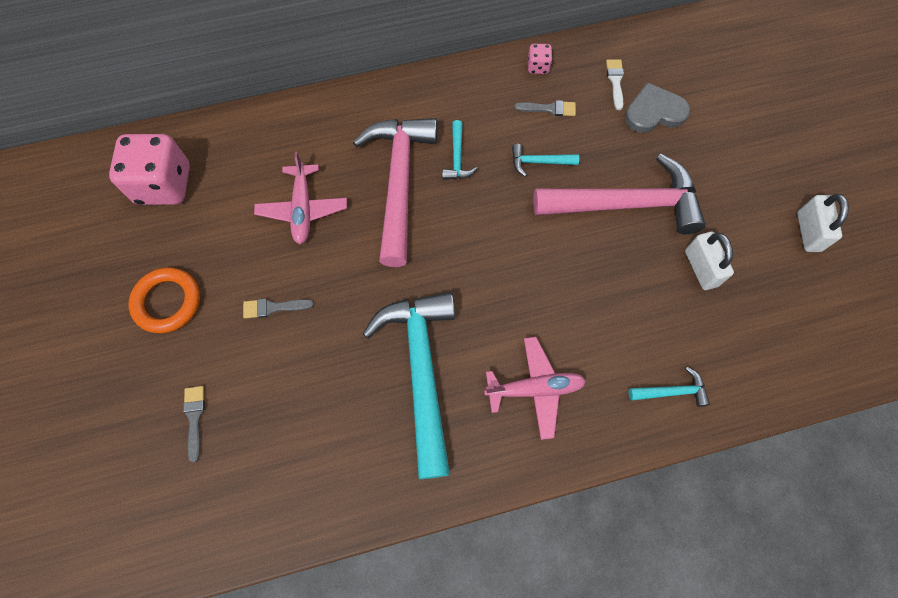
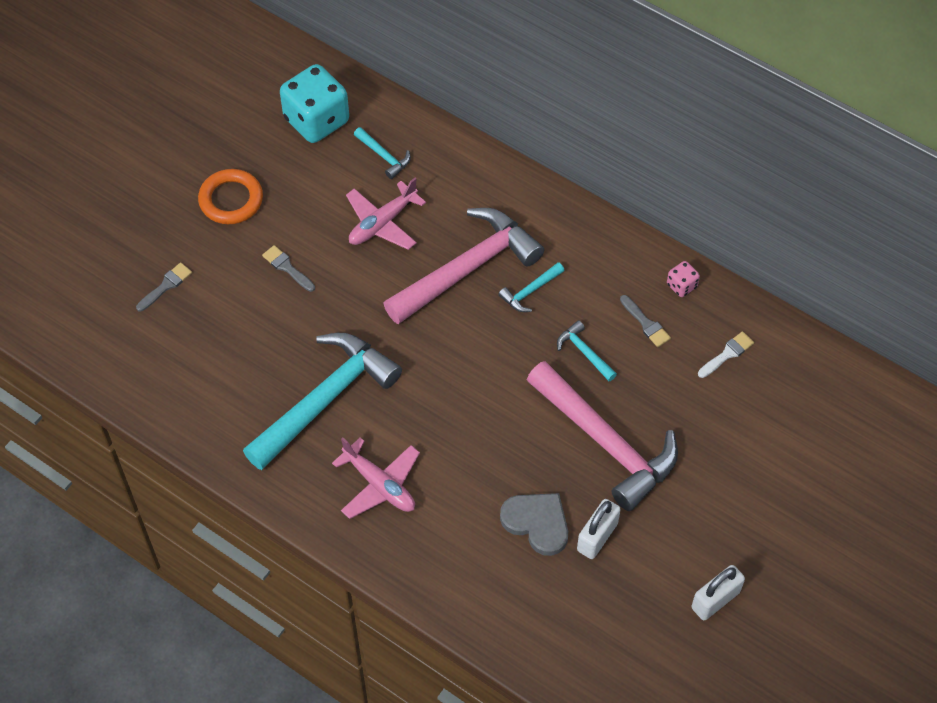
camera: 50 degrees right, 10 degrees down
pink dice [109,134,190,205] -> turquoise dice [280,64,349,143]
grey heart [625,82,690,133] -> grey heart moved to [500,493,568,556]
turquoise hammer [629,367,710,407] -> turquoise hammer moved to [354,127,411,179]

